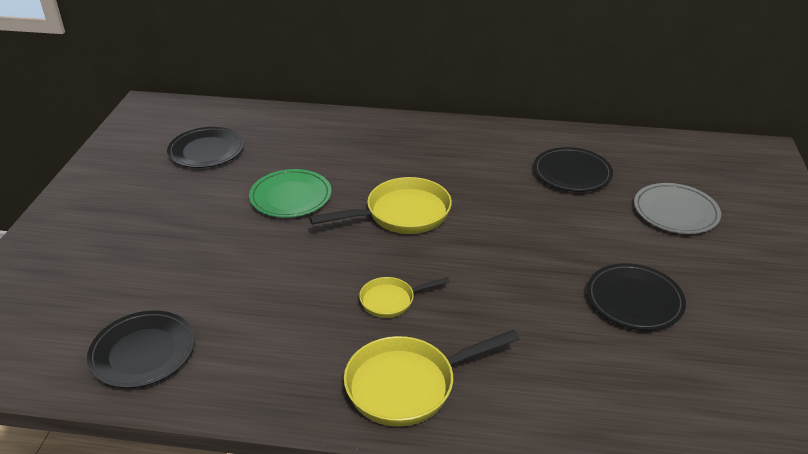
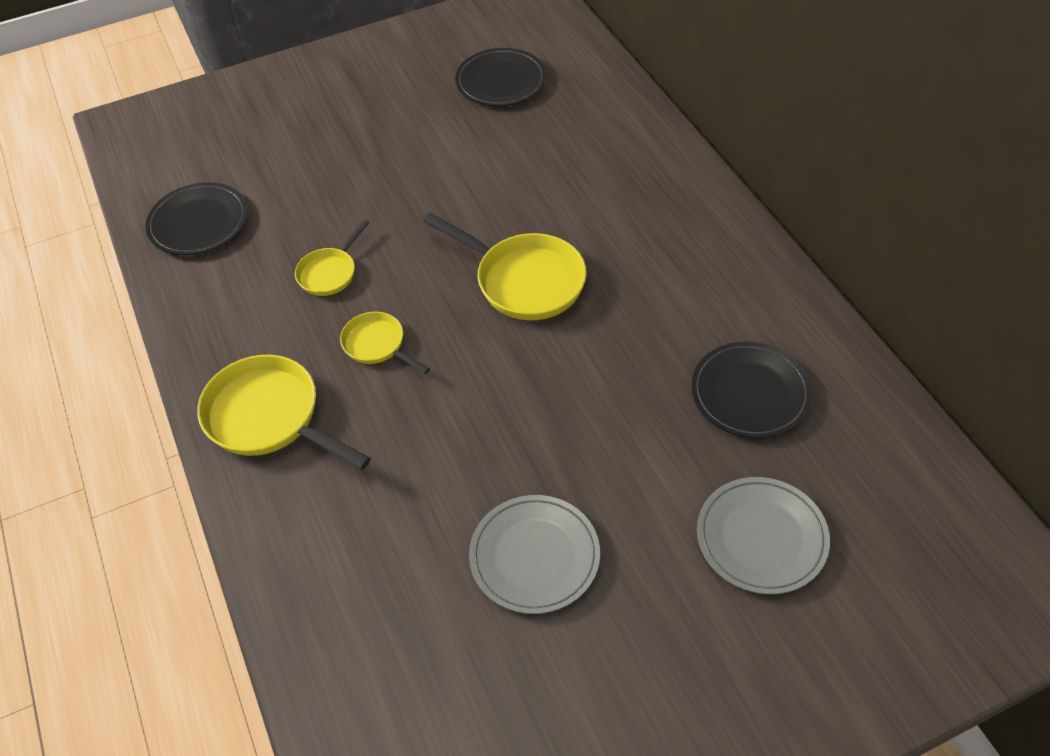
camera: 60 degrees right, 15 degrees up
green plate [249,169,332,218] -> none
black plate [587,263,686,331] -> grey plate [469,495,600,614]
none -> yellow pan [295,220,369,296]

